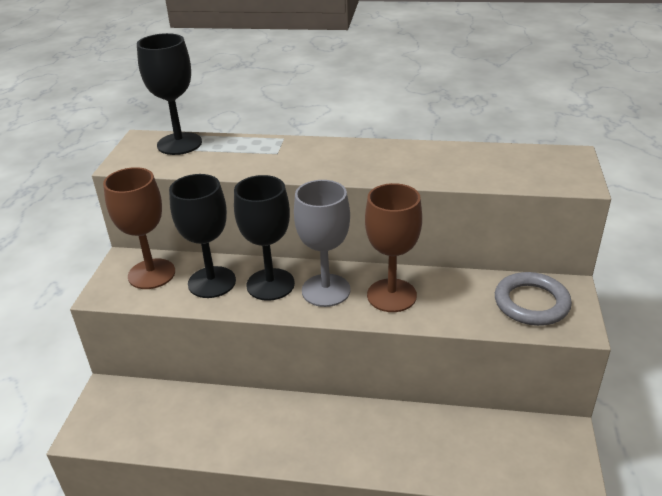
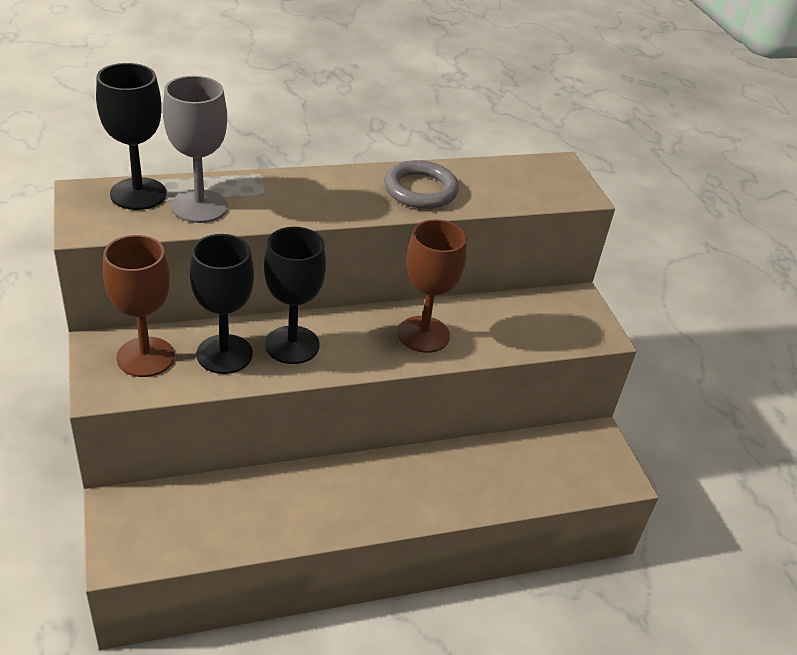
camera: 30 degrees left, 5 degrees up
grey goblet [294,180,351,307] -> grey goblet moved to [163,76,228,223]
grey ring [495,272,572,326] -> grey ring moved to [384,160,459,209]

